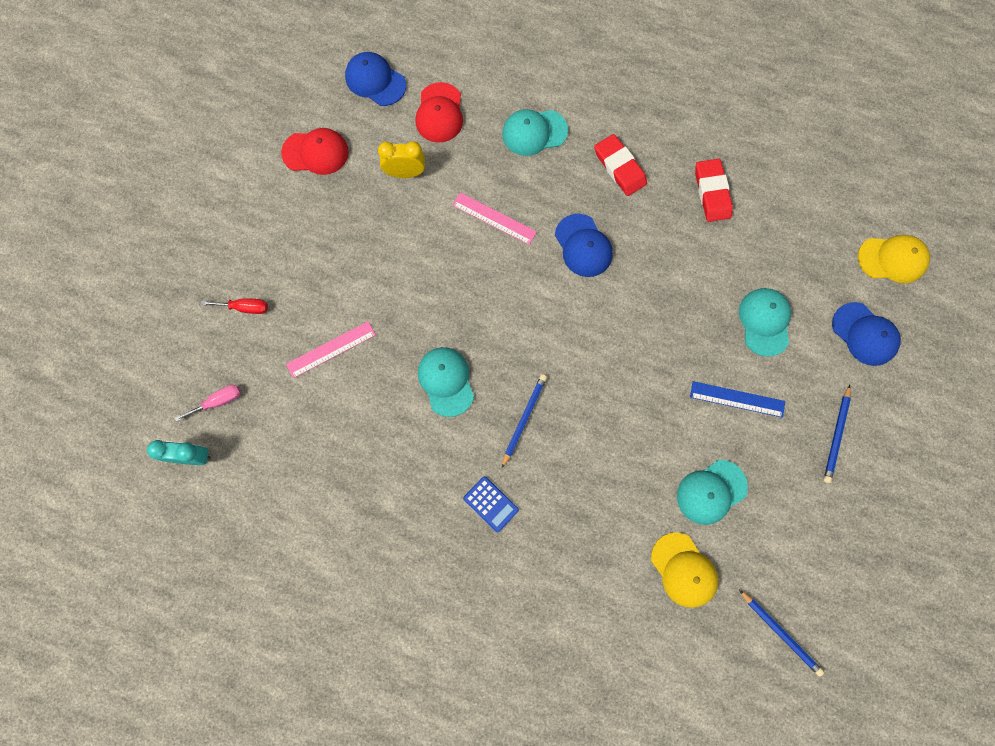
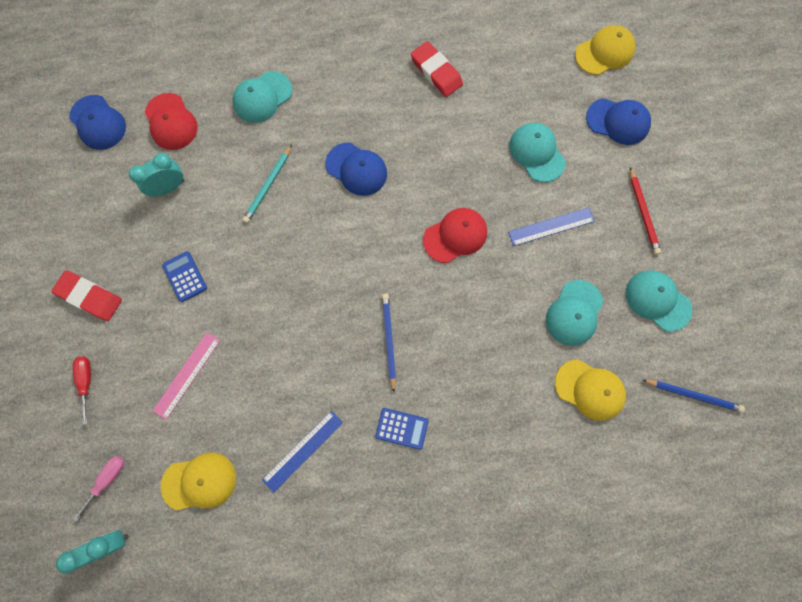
camera: 30 degrees left, 0 degrees up
red screwdriver [201,298,268,314] -> red screwdriver turned 75 degrees counterclockwise [73,357,91,425]
red cap [281,128,349,175] -> red cap moved to [423,208,487,263]
blue cap [345,52,406,106] -> blue cap turned 135 degrees counterclockwise [69,95,126,150]
yellow clock [378,141,425,178] -> turquoise clock [129,153,184,197]
turquoise cap [418,347,474,417] -> turquoise cap moved to [626,270,692,332]
pink ruler [452,192,537,245] -> turquoise pencil [242,145,292,223]
red eraser [594,134,647,196] -> red eraser moved to [51,270,122,321]
blue pencil [824,385,851,483] -> red pencil [630,167,661,255]
none -> yellow cap [161,452,236,510]
none -> blue calculator [162,251,207,302]
none -> blue ruler [262,411,343,493]

